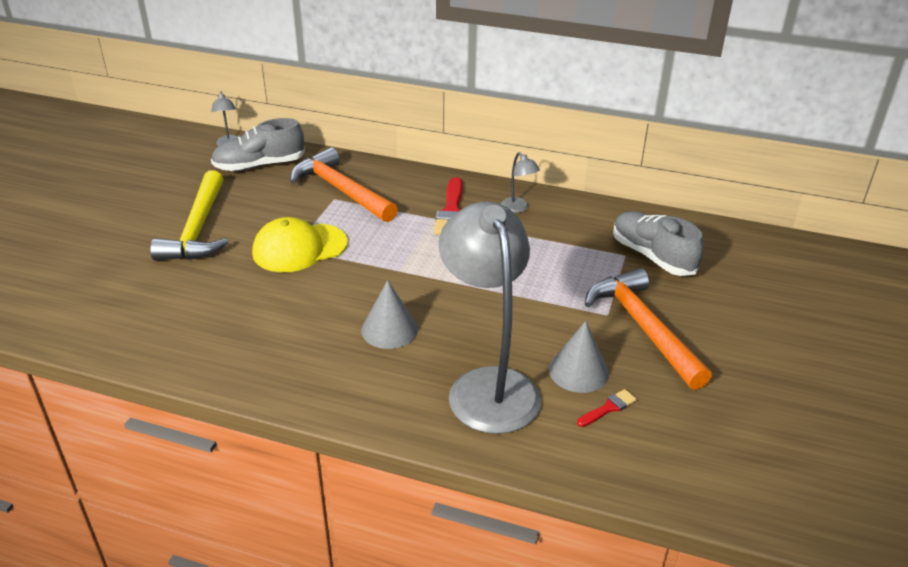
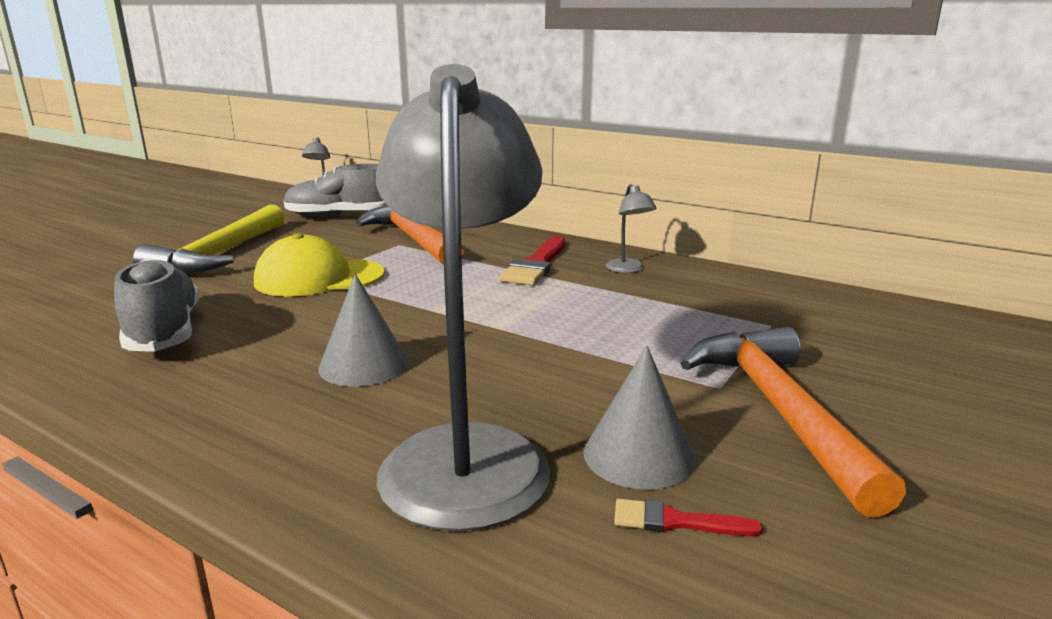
camera: 15 degrees right, 15 degrees down
red brush [577,389,637,427] -> red brush turned 150 degrees counterclockwise [614,499,763,536]
grey shoe [613,211,704,276] -> grey shoe moved to [114,258,199,352]

